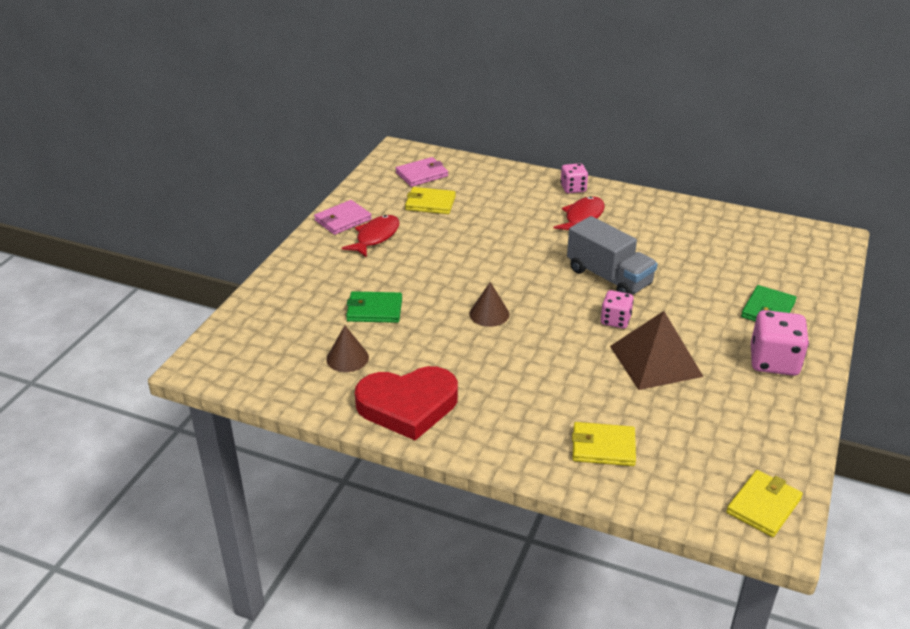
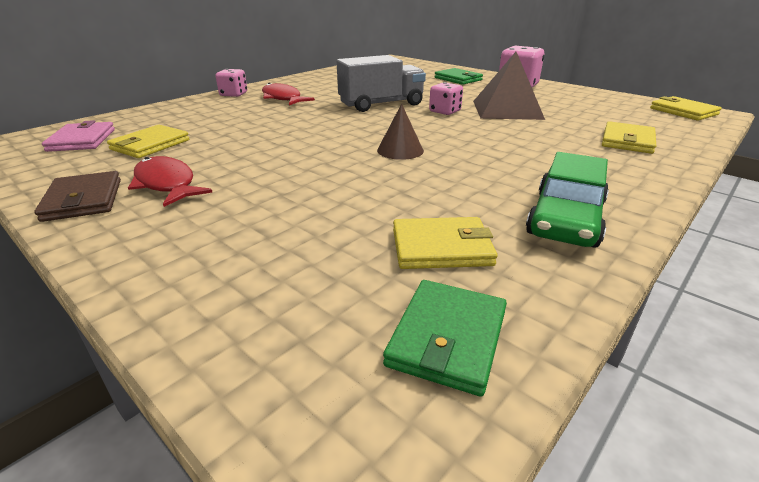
camera: 70 degrees left, 5 degrees down
pink wallet [314,200,372,235] -> brown wallet [34,171,121,222]
brown cone [326,325,369,372] -> yellow wallet [393,217,498,269]
green wallet [346,291,402,323] -> green wallet moved to [383,280,507,396]
red heart [355,366,458,441] -> green car [526,152,609,248]

